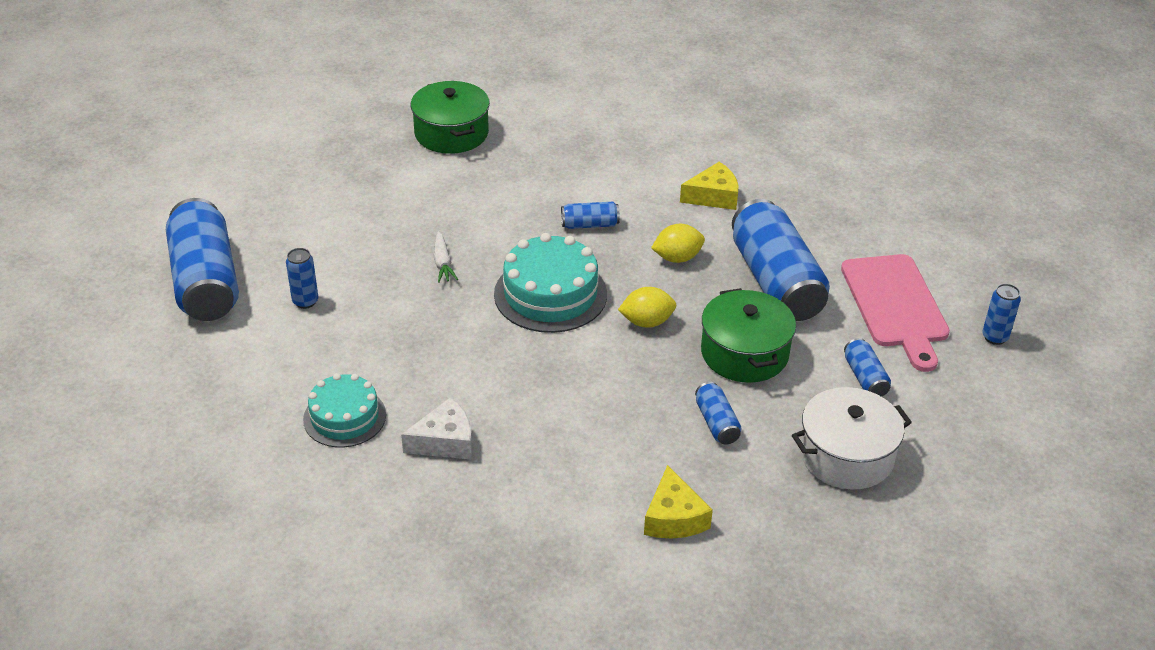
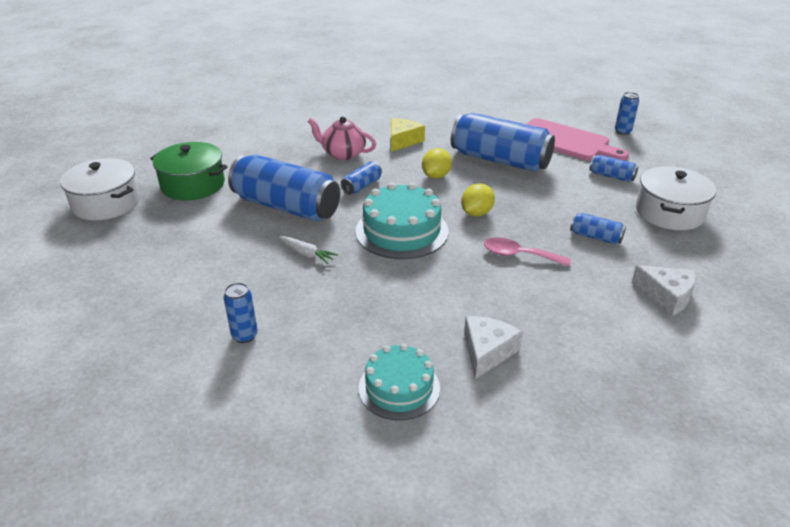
camera: 45 degrees left, 5 degrees down
blue can [166,198,239,321] -> blue can moved to [228,154,340,221]
yellow cheese [644,465,713,539] -> white cheese [631,265,697,316]
green pot [701,288,796,383] -> none
none -> white pot [60,158,140,221]
none -> pink teapot [308,117,376,160]
none -> pink spoon [484,237,571,266]

